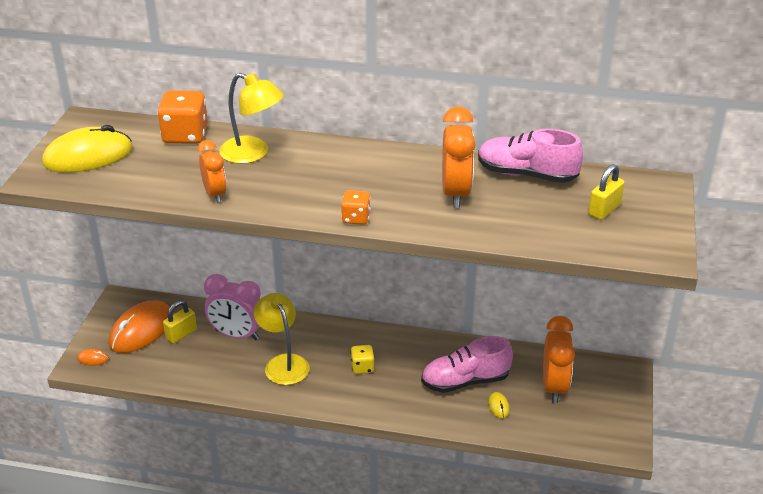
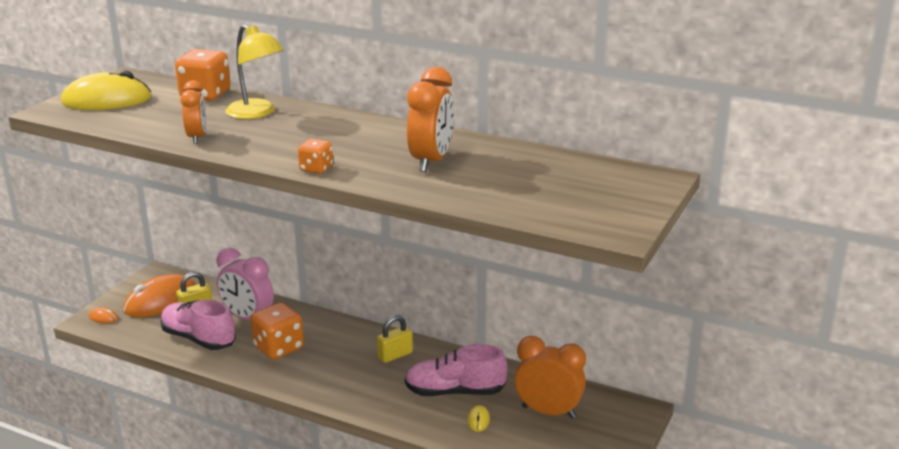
camera: 15 degrees right, 10 degrees down
yellow lamp [254,293,309,385] -> orange dice [251,302,304,360]
yellow dice [350,345,375,374] -> none
pink shoe [478,129,583,183] -> pink shoe moved to [160,300,236,350]
orange clock [543,316,575,403] -> orange clock turned 90 degrees counterclockwise [515,336,586,418]
yellow padlock [588,164,625,220] -> yellow padlock moved to [377,315,413,363]

